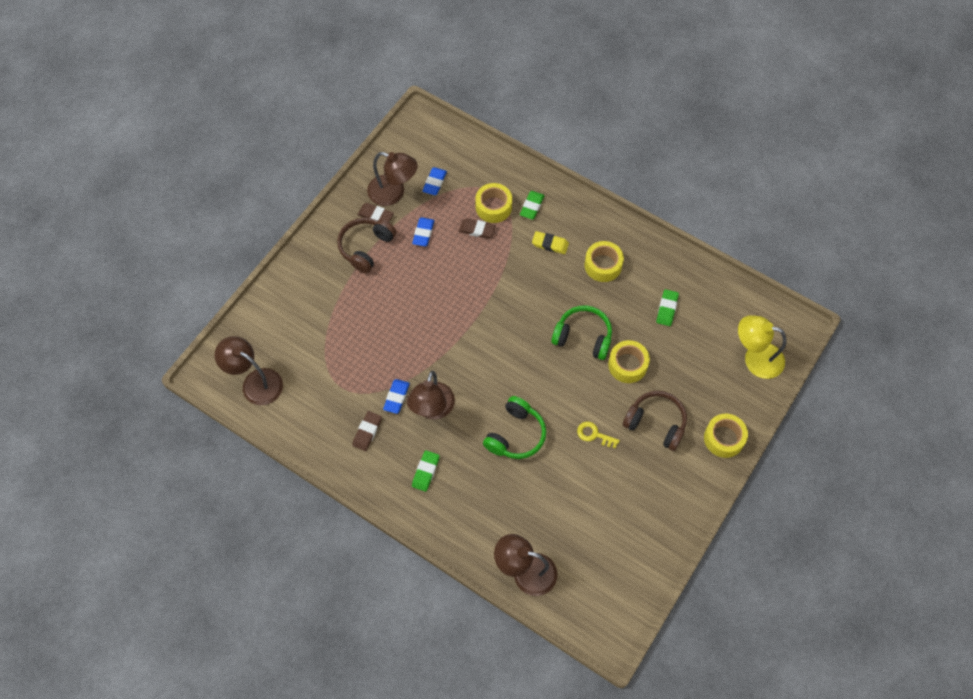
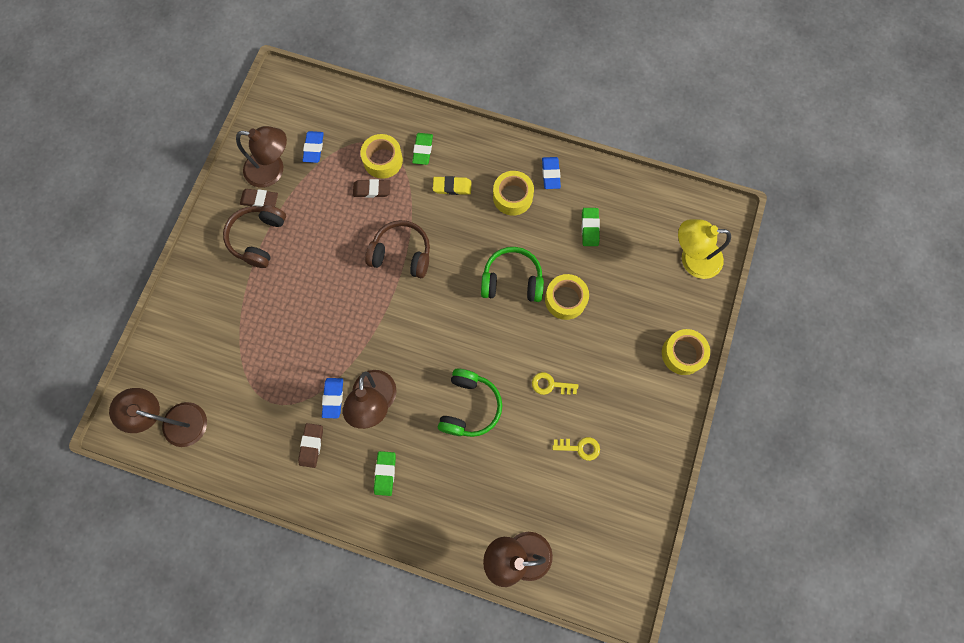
camera: 15 degrees left, 10 degrees up
blue eraser [412,217,434,247] -> blue eraser moved to [542,157,561,189]
brown headphones [623,391,687,451] -> brown headphones moved to [365,220,430,278]
none -> yellow key [552,437,600,461]

